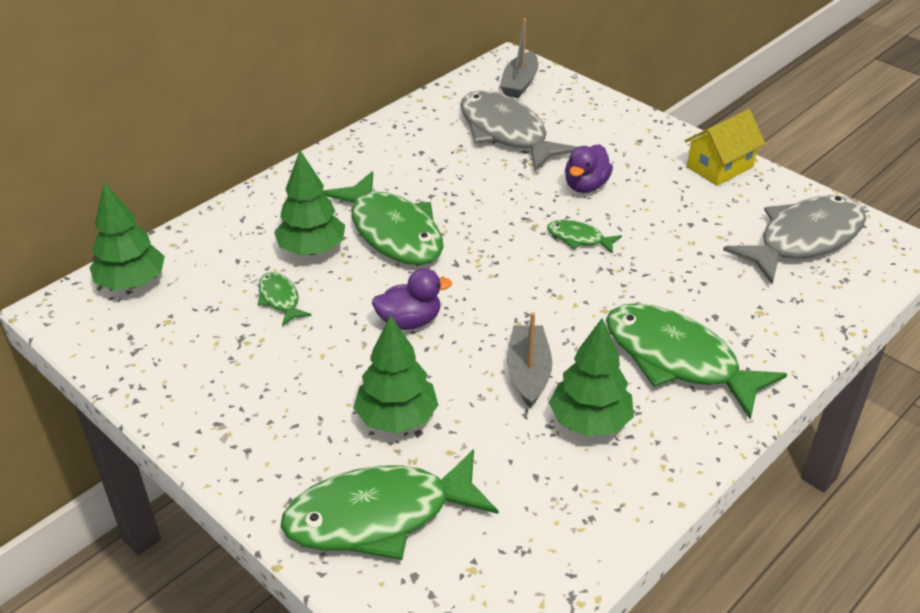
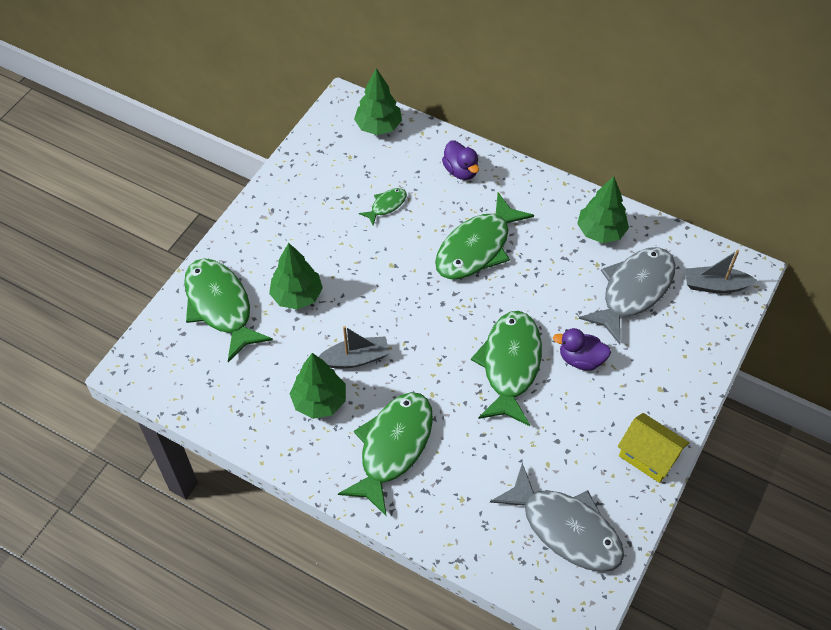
camera: 75 degrees right, 15 degrees up
green tree [274,150,345,255] -> green tree moved to [577,176,629,243]
purple duck [372,268,452,330] -> purple duck moved to [442,140,479,180]
green fish [547,220,622,254] -> green fish [471,311,542,426], size x2.18

